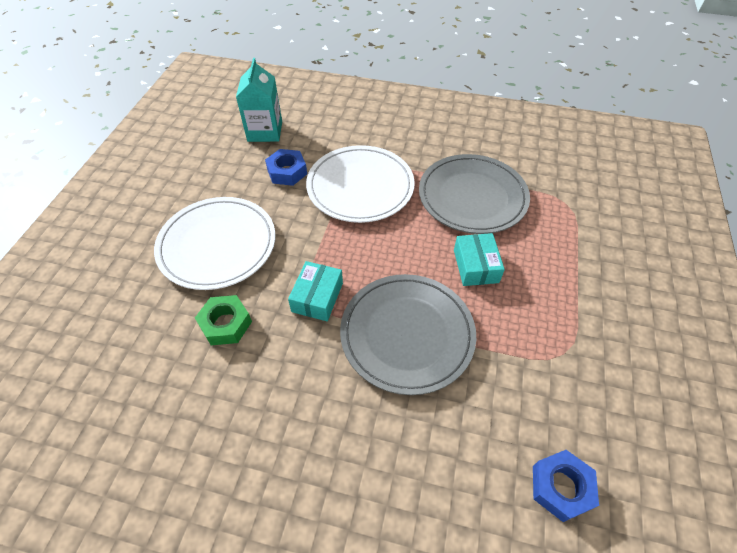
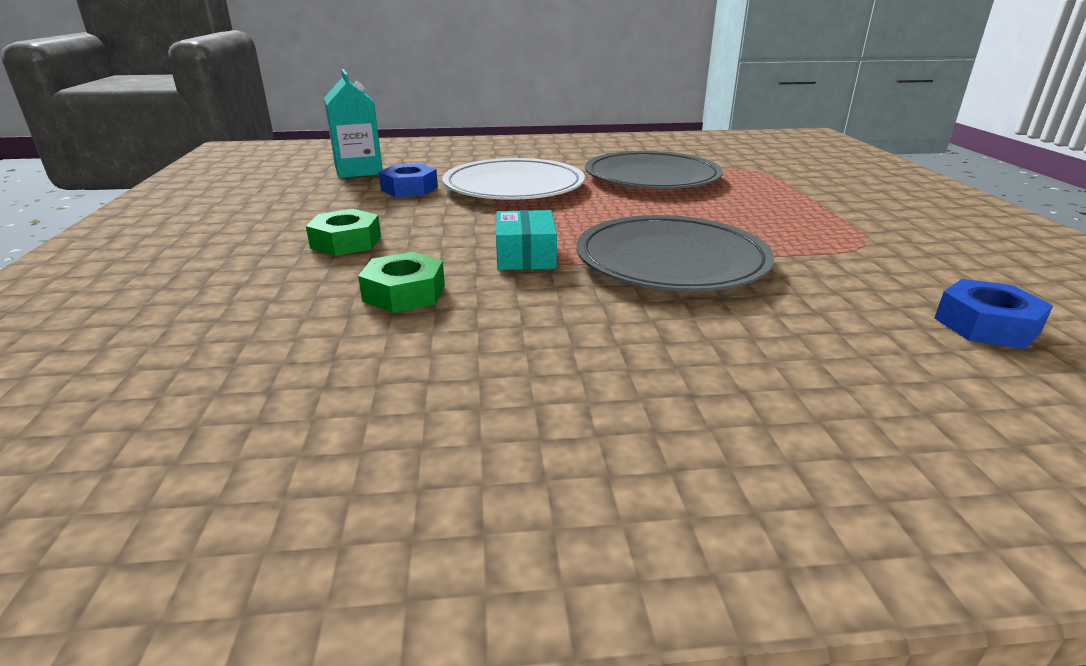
camera: 20 degrees left, 25 degrees down
white plate [154,197,275,290] -> green nut [306,209,381,256]
turquoise box [454,233,505,286] -> none

